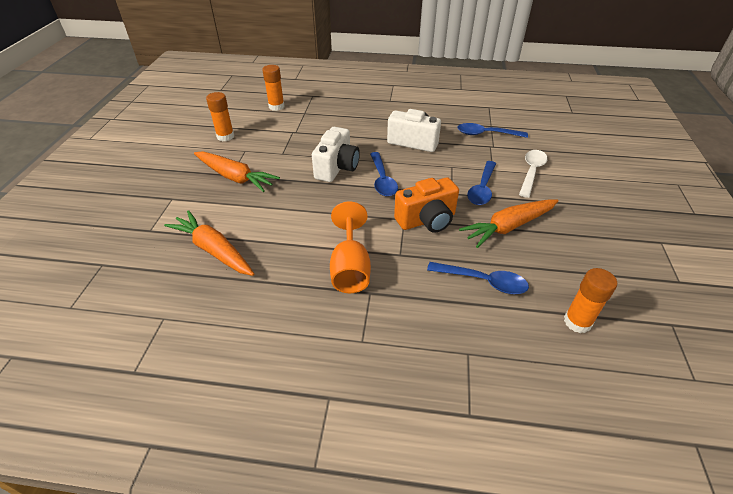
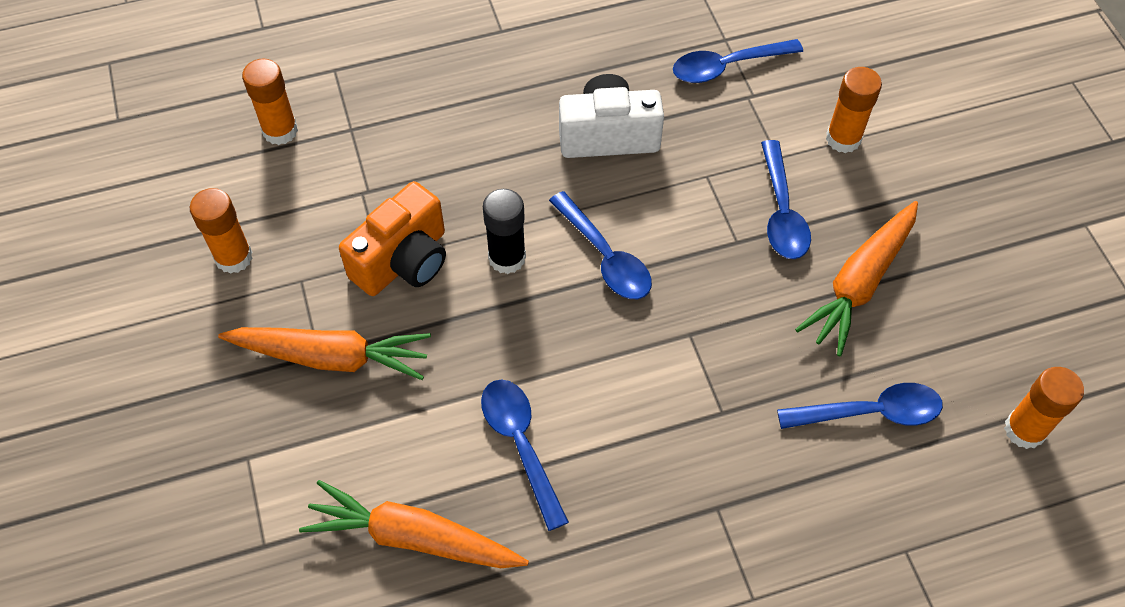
camera: 25 degrees left, 15 degrees up
white camera [312,127,360,182] -> black glue stick [483,189,526,274]
orange goblet [330,202,371,293] -> none
orange camera [394,177,459,233] -> orange camera moved to [339,181,446,296]
white spoon [519,150,548,198] -> orange glue stick [826,67,882,153]
none -> blue spoon [481,380,569,531]

